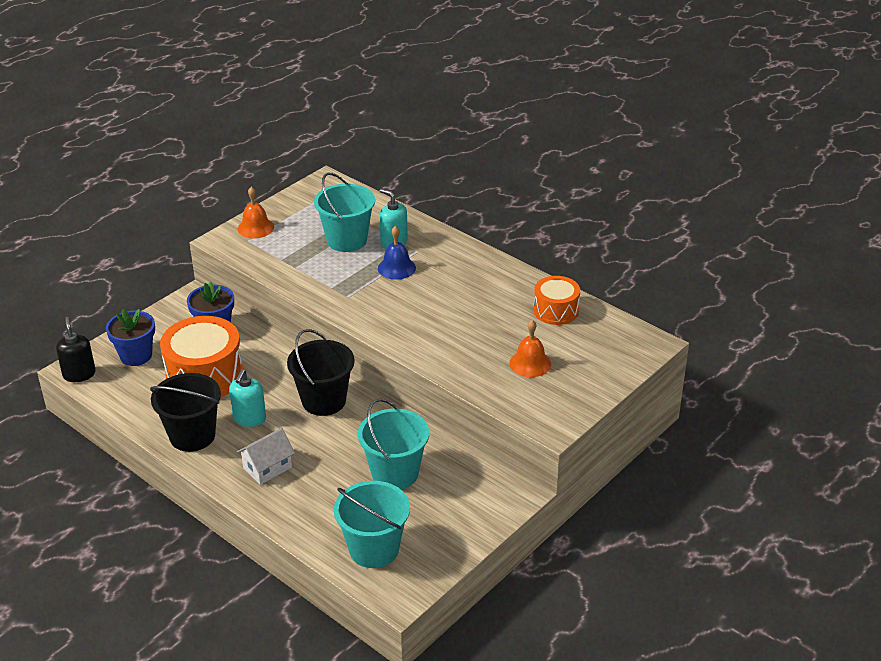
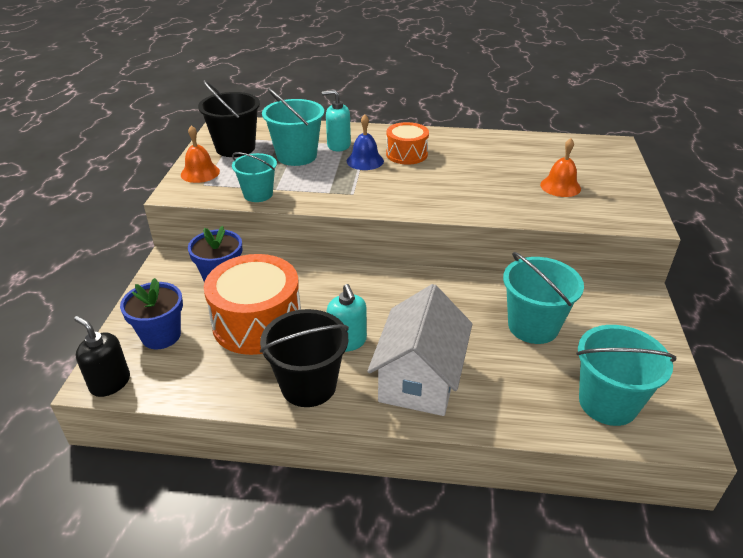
camera: 35 degrees left, 0 degrees up
white house [237,428,295,485] -> white house [367,284,472,416], size x1.81
black bucket [287,329,355,416] -> black bucket moved to [198,80,260,157]
orange drum [534,276,580,325] -> orange drum moved to [386,122,429,165]
none -> turquoise bucket [232,152,277,202]

